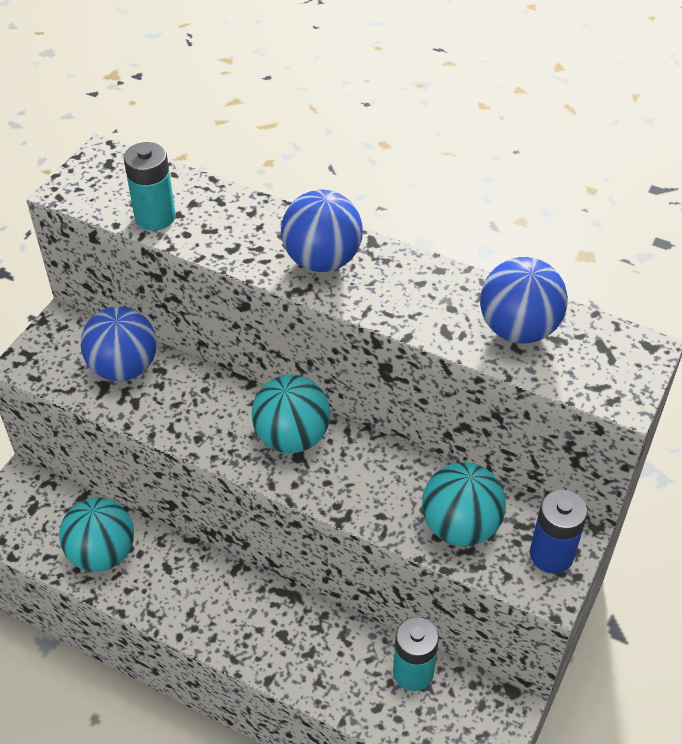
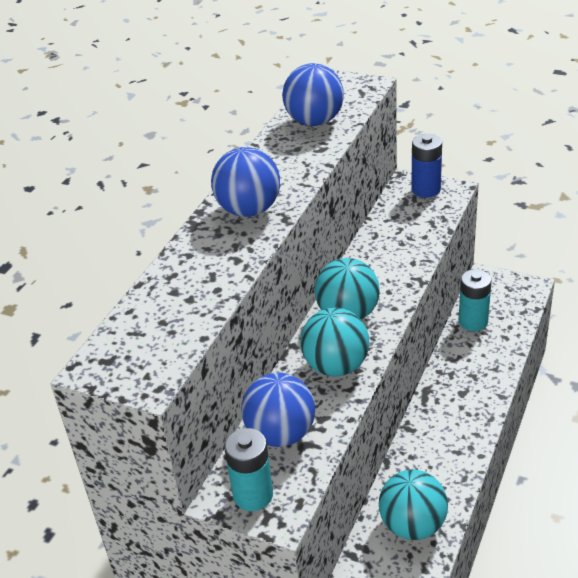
camera: 90 degrees left, 10 degrees down
turquoise battery [124,142,176,231] -> turquoise battery moved to [224,428,273,511]
turquoise ball [422,462,506,546] -> turquoise ball moved to [300,307,369,376]

